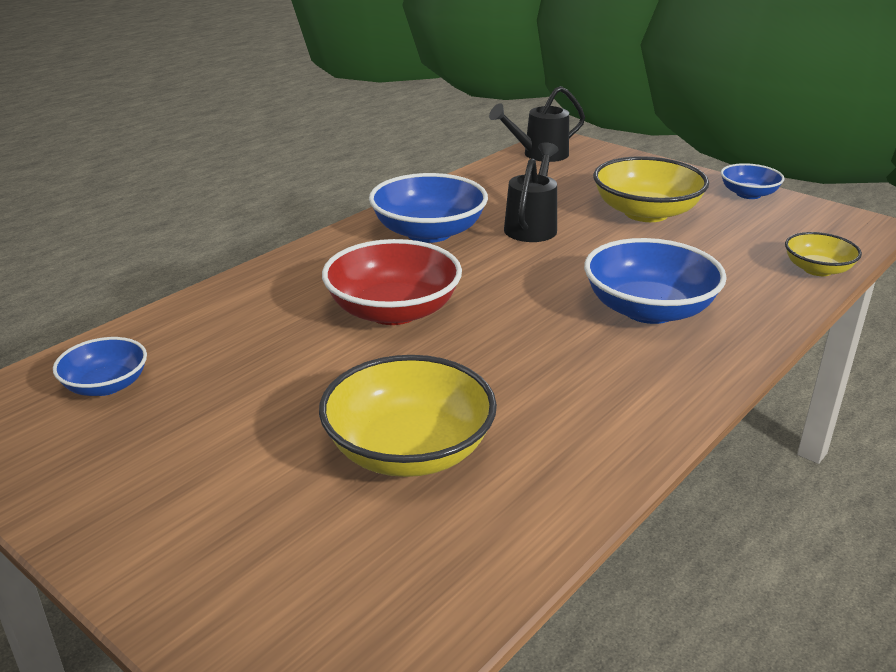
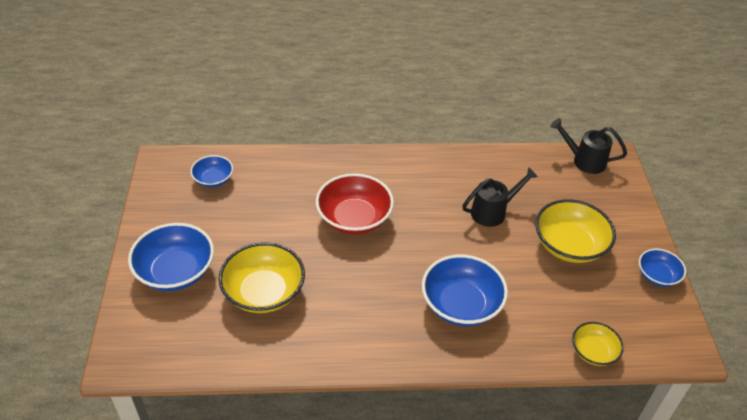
camera: 45 degrees right, 15 degrees up
blue bowl [369,173,488,243] -> blue bowl moved to [128,223,214,291]

